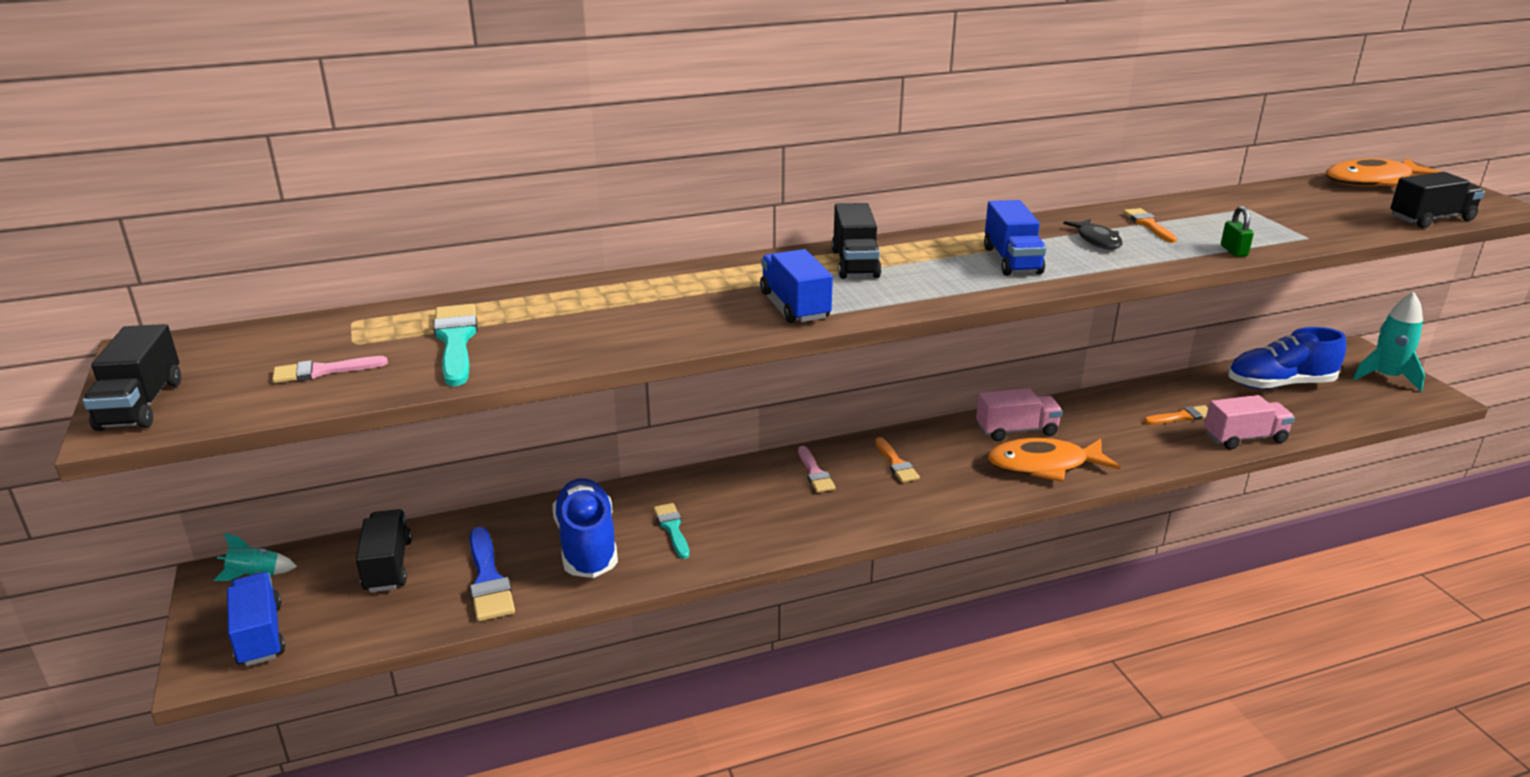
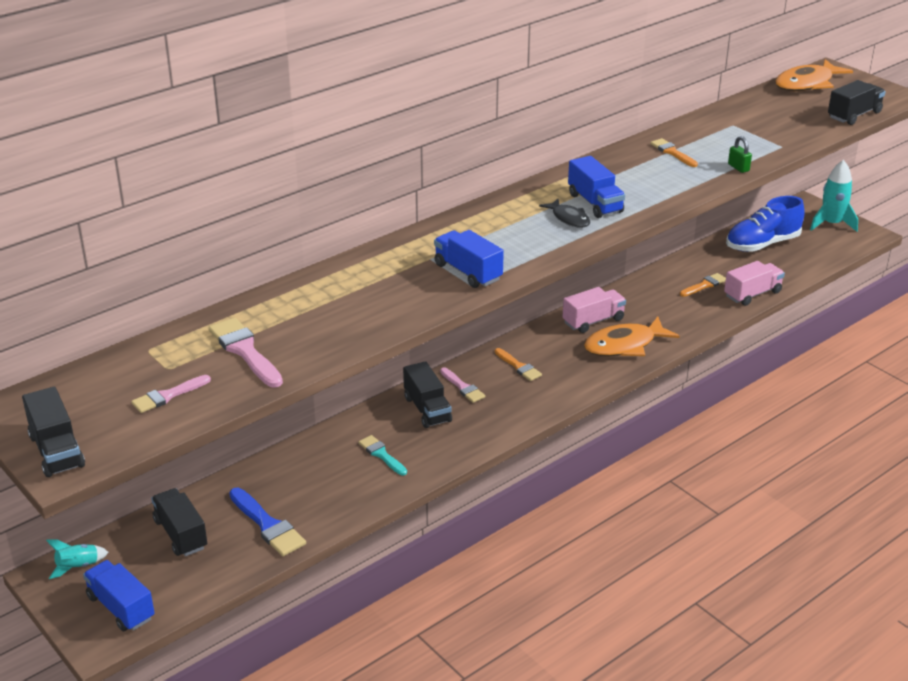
camera: 20 degrees left, 5 degrees up
turquoise brush [433,304,478,386] -> pink brush [209,318,283,388]
blue shoe [553,478,618,578] -> none
black truck [832,203,882,279] -> black truck moved to [403,361,452,428]
black fish [1063,219,1122,249] -> black fish moved to [539,199,590,228]

